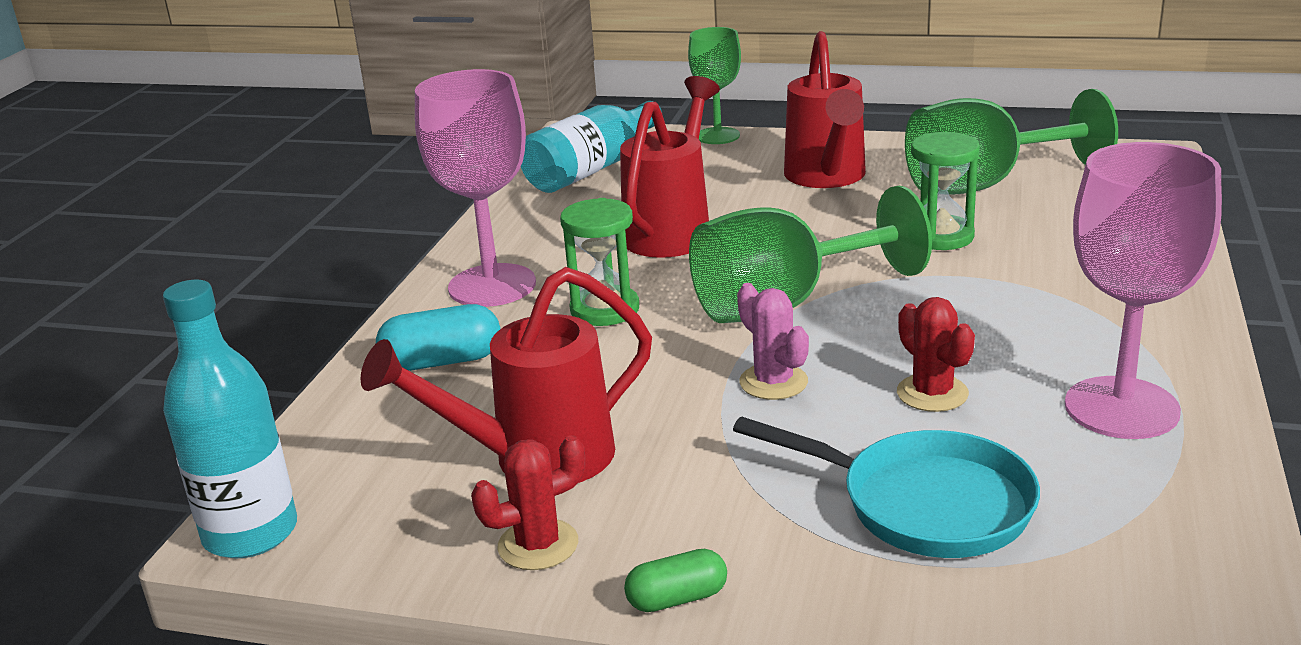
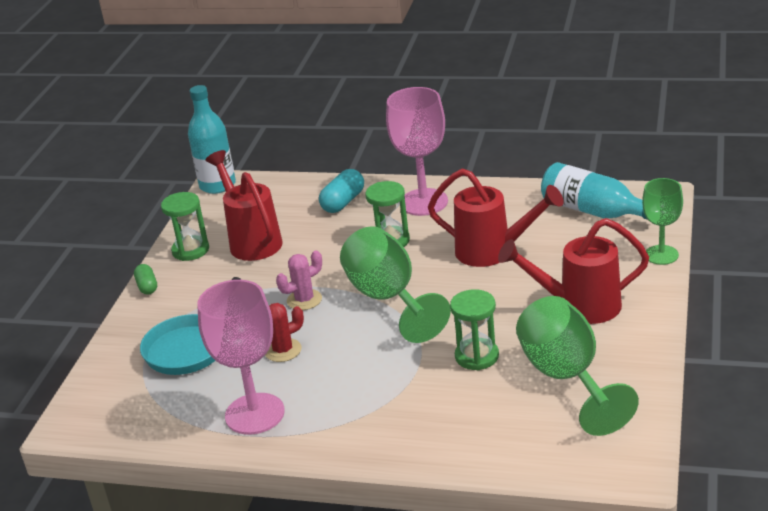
camera: 90 degrees right, 5 degrees up
turquoise capsule [376,304,500,371] -> turquoise capsule turned 45 degrees clockwise [319,169,364,213]
red cactus [471,435,585,570] -> green hourglass [161,192,209,261]

